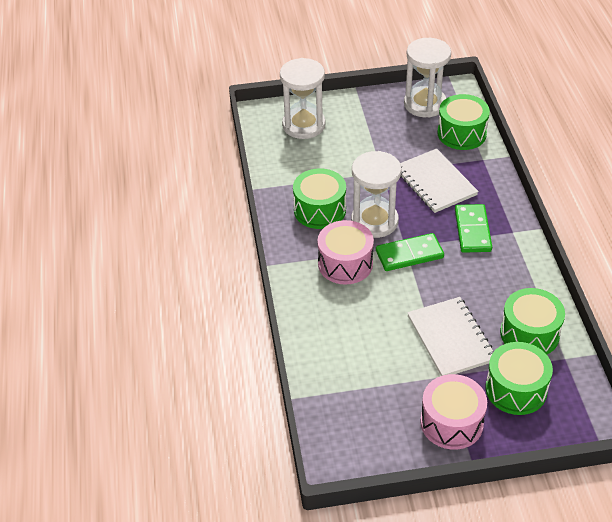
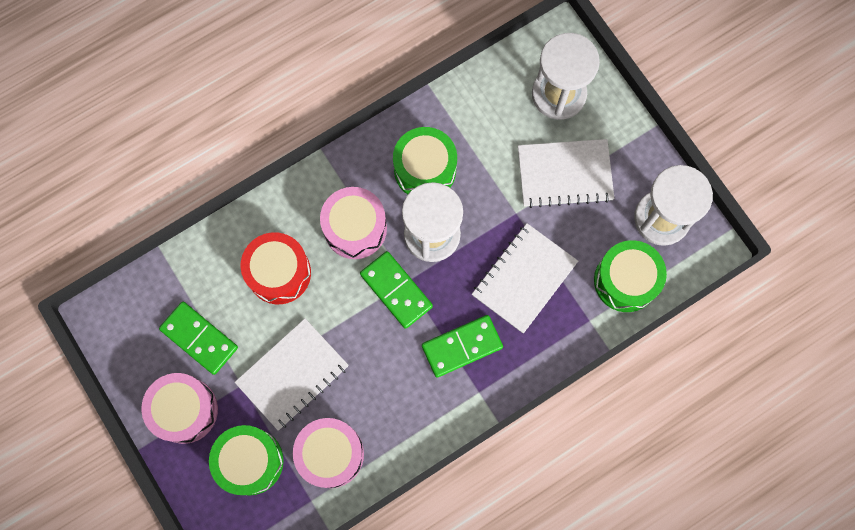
camera: 65 degrees right, 30 degrees up
green drum [500,288,565,355] -> pink drum [293,418,364,488]
none -> green domino [159,302,238,375]
none -> red drum [241,232,311,304]
none -> white notebook [518,139,615,208]

